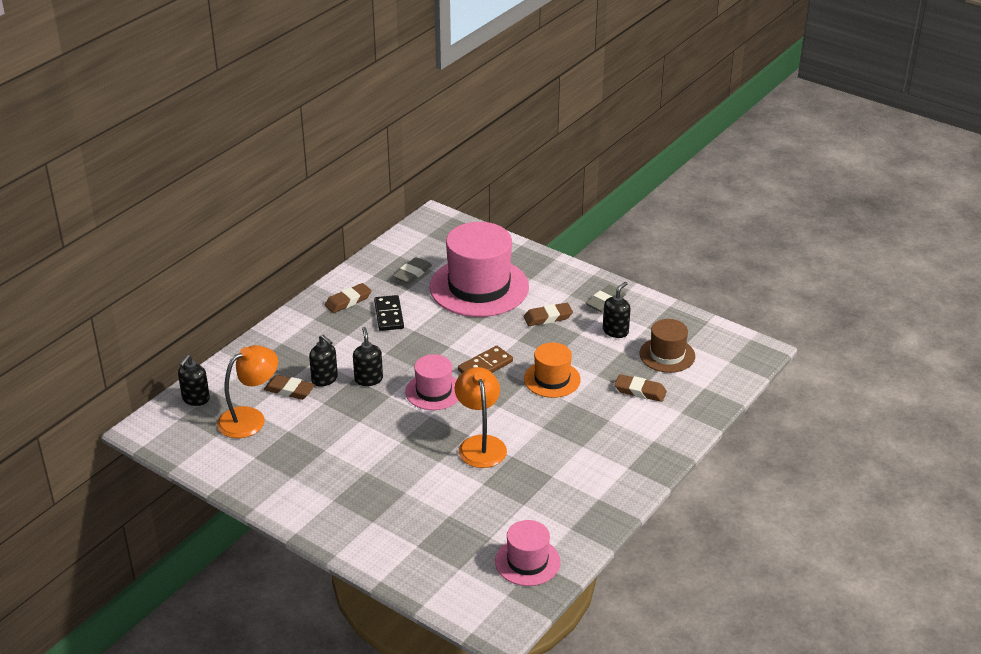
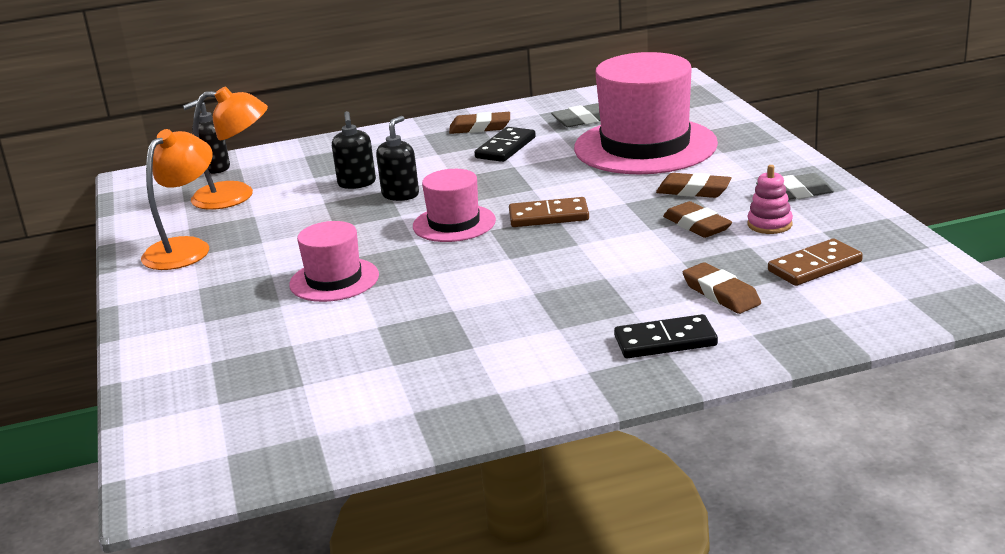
camera: 40 degrees right, 10 degrees down
brown eraser [264,375,315,400] -> brown eraser moved to [663,201,732,238]
orange lamp [455,367,507,468] -> orange lamp moved to [141,129,213,270]
pink hat [495,520,561,586] -> pink hat moved to [289,221,379,302]
orange hat [524,342,581,398] -> none
black soap dispenser [603,282,631,338] -> pink stacking toy [747,165,793,234]
brown hat [640,319,695,373] -> brown domino [768,238,863,286]
none -> black domino [614,314,718,359]

